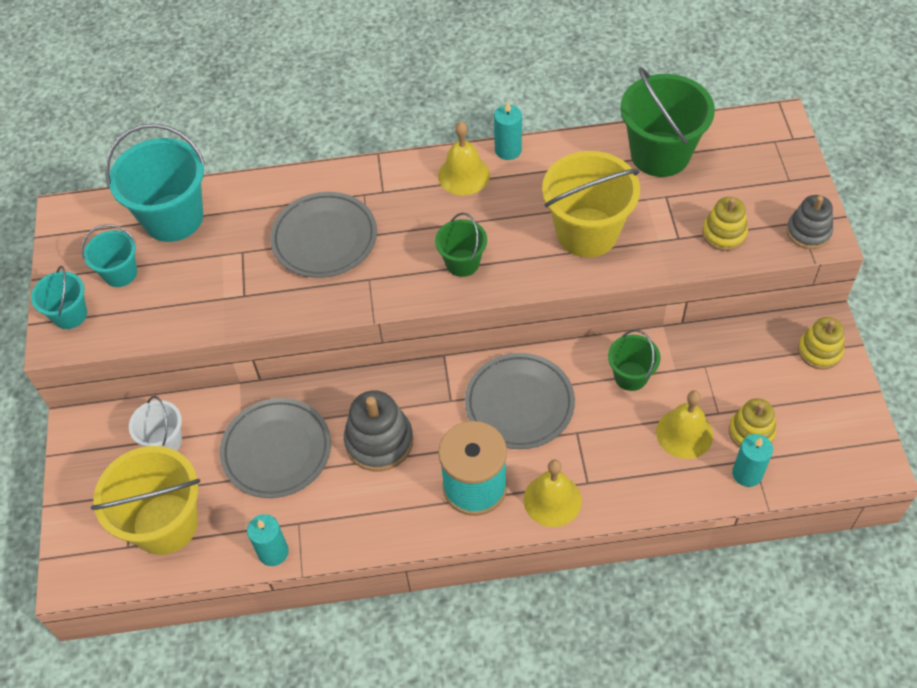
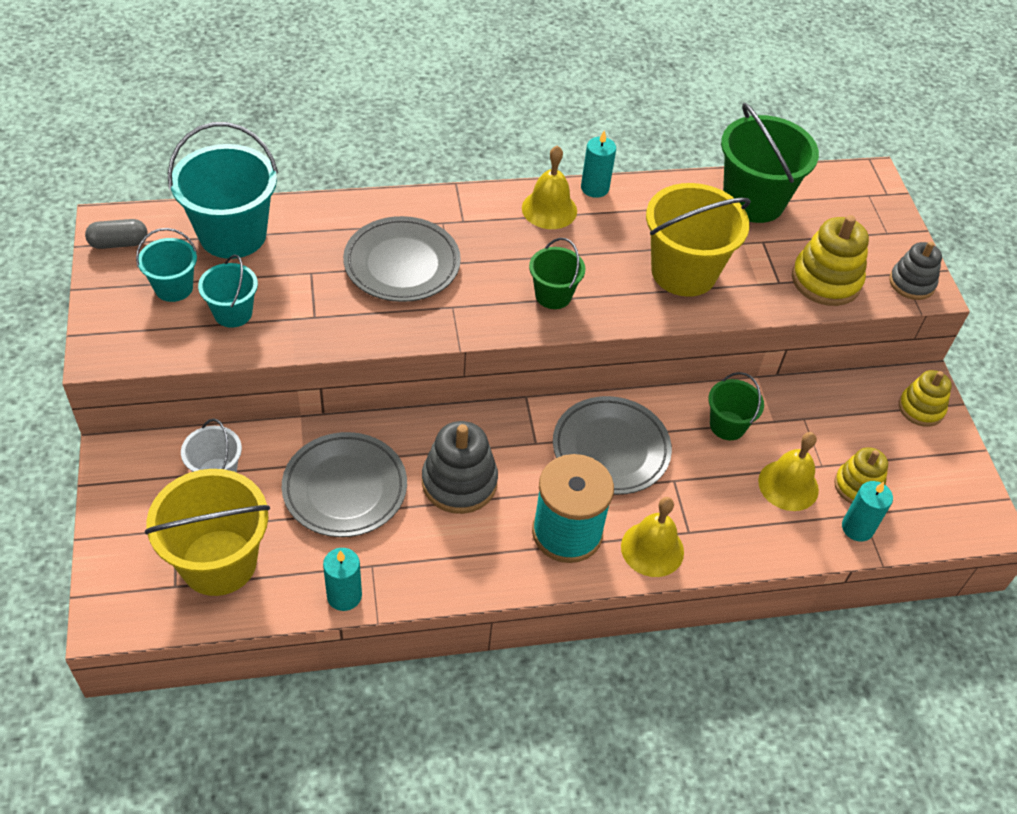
camera: 10 degrees left, 5 degrees down
turquoise bucket [31,266,87,329] -> turquoise bucket moved to [198,254,258,328]
yellow stacking toy [702,197,748,251] -> yellow stacking toy [792,215,869,306], size x1.52
none -> grey capsule [85,219,148,249]

